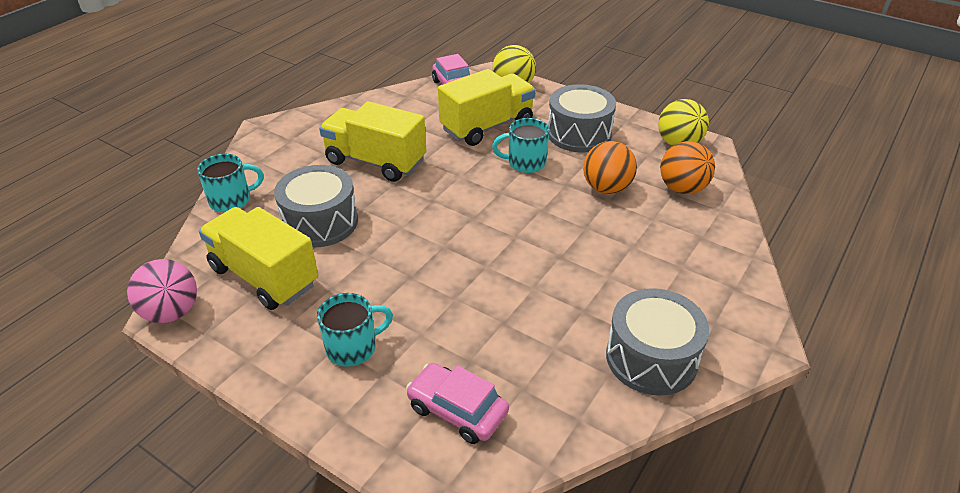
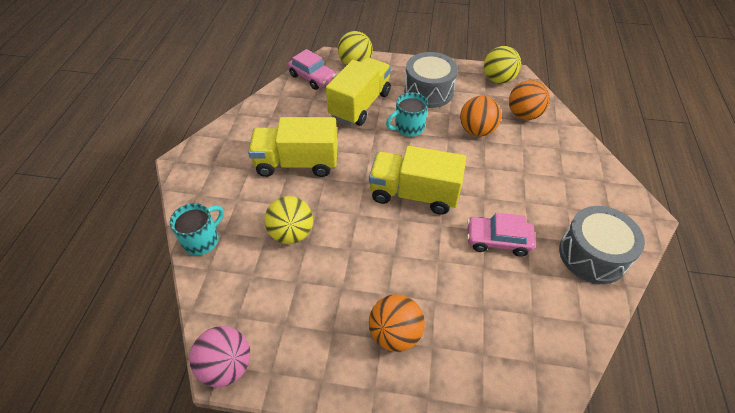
camera: 25 degrees left, 10 degrees up
yellow truck [199,207,318,310] -> yellow truck moved to [369,146,466,215]
grey drum [274,165,358,248] -> yellow ball [264,196,313,244]
turquoise mug [317,293,393,367] -> orange ball [369,294,425,352]
pink car [406,363,509,444] -> pink car moved to [467,212,535,257]

